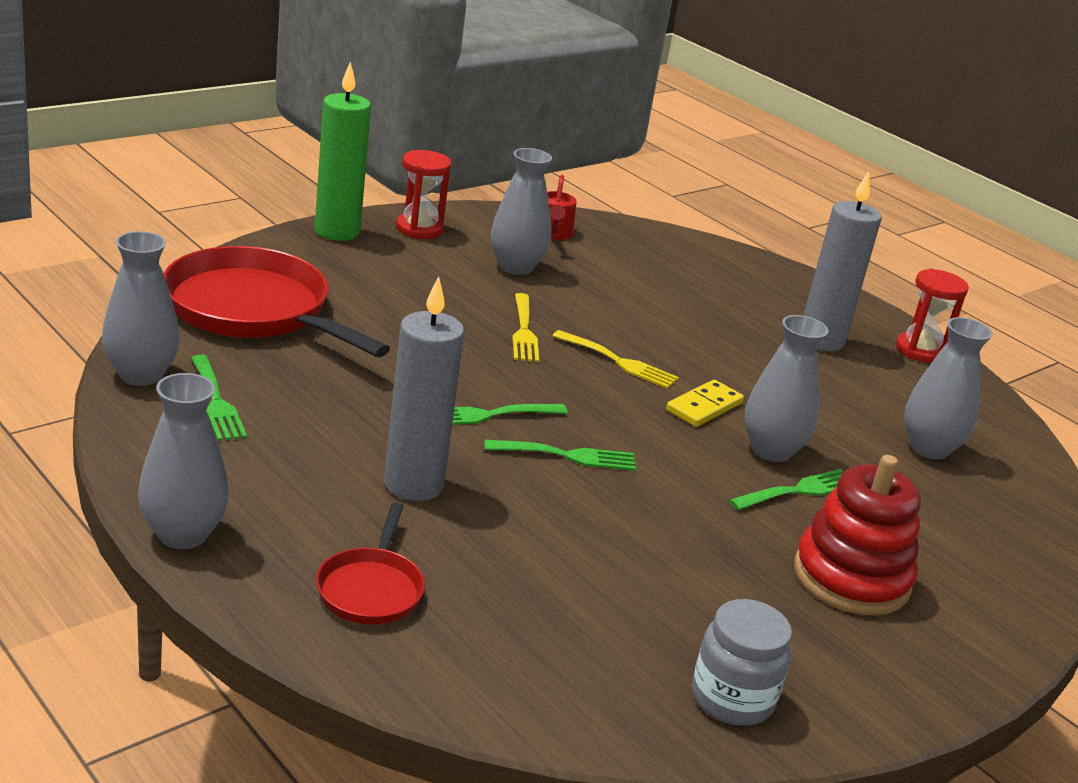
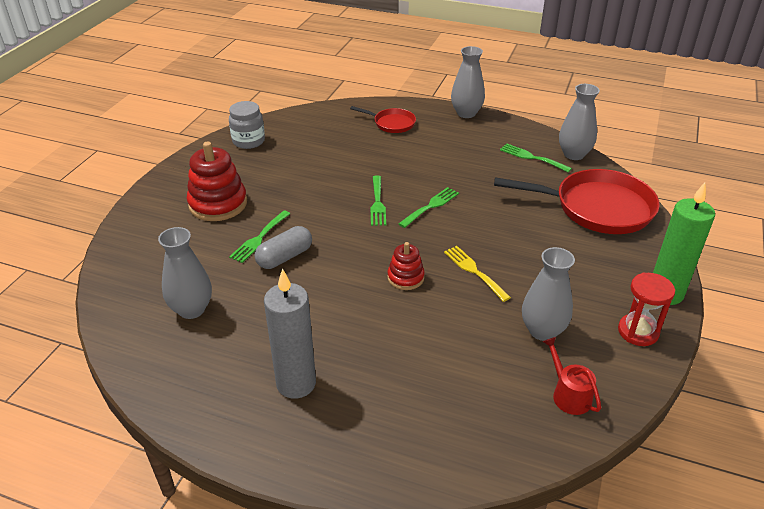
camera: 155 degrees right, 10 degrees up
red pan [316,502,425,625] -> red pan turned 135 degrees clockwise [350,106,416,133]
grey candle [384,276,465,501] -> none
green fork [485,440,636,471] -> green fork turned 60 degrees counterclockwise [370,175,386,226]
yellow fork [552,330,679,389] -> red stacking toy [387,242,425,290]
yellow domino [666,380,744,427] -> none
grey vase [744,315,829,462] -> grey capsule [254,226,312,269]
red hourglass [896,269,969,363] -> none

